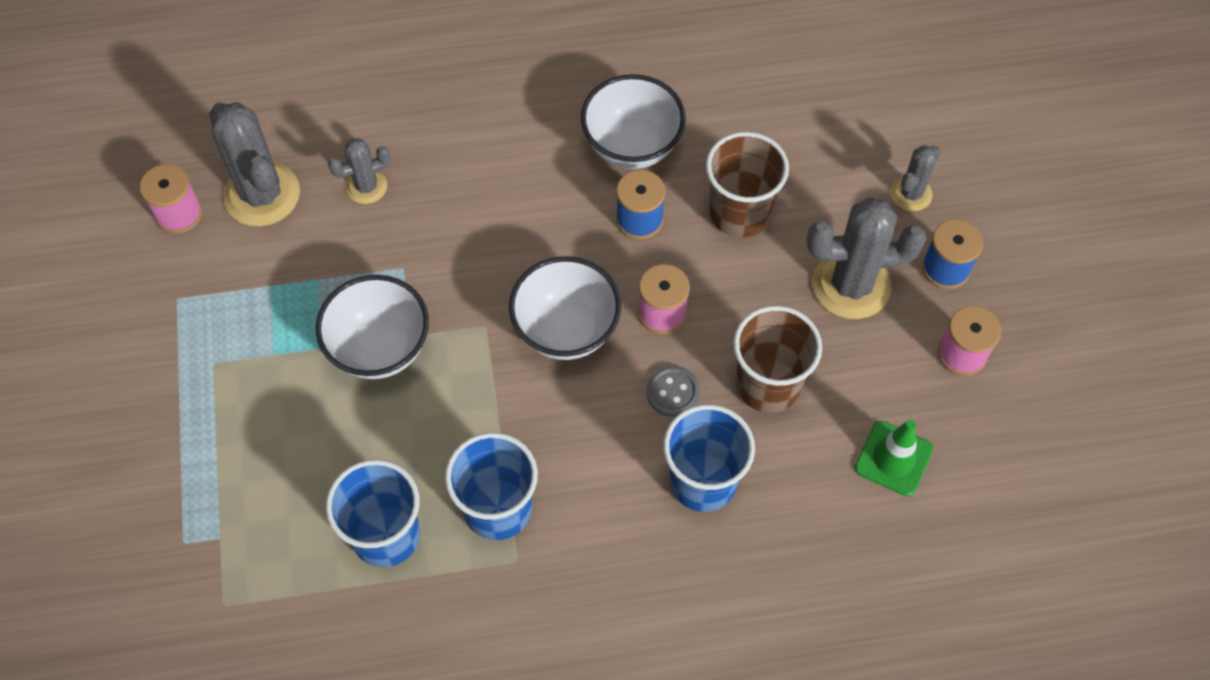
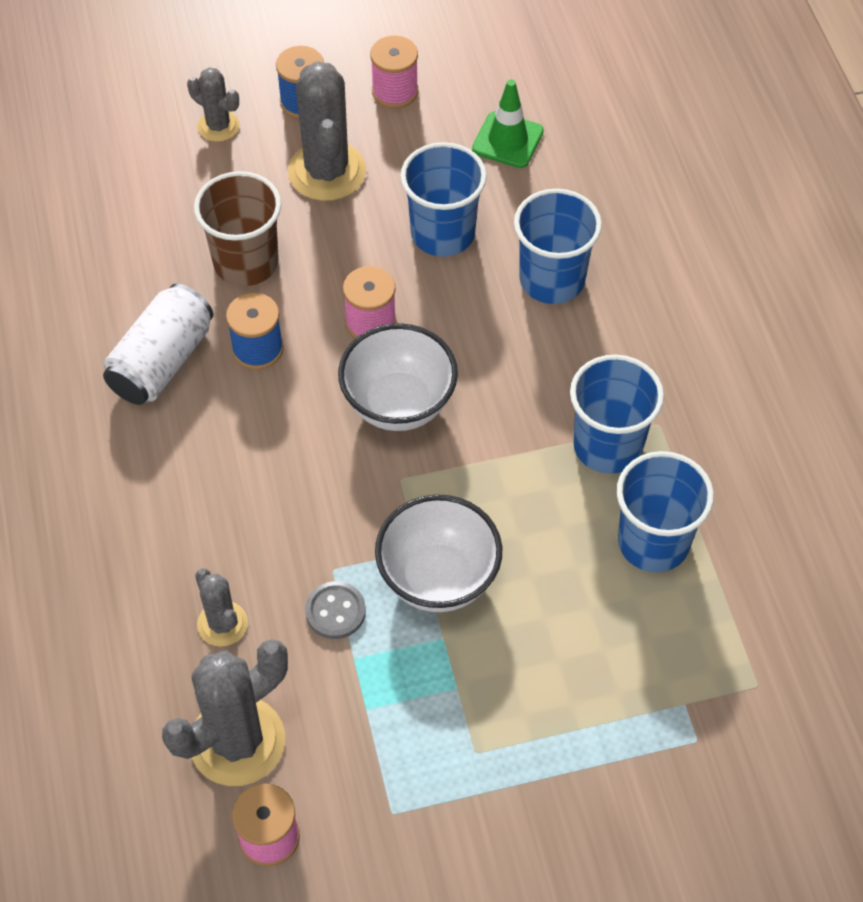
camera: 95 degrees left, 5 degrees down
white bowl [581,74,686,169] -> white can [103,284,213,405]
grey button [646,365,700,417] -> grey button moved to [305,581,366,639]
brown cup [733,306,822,413] -> blue cup [400,142,487,257]

